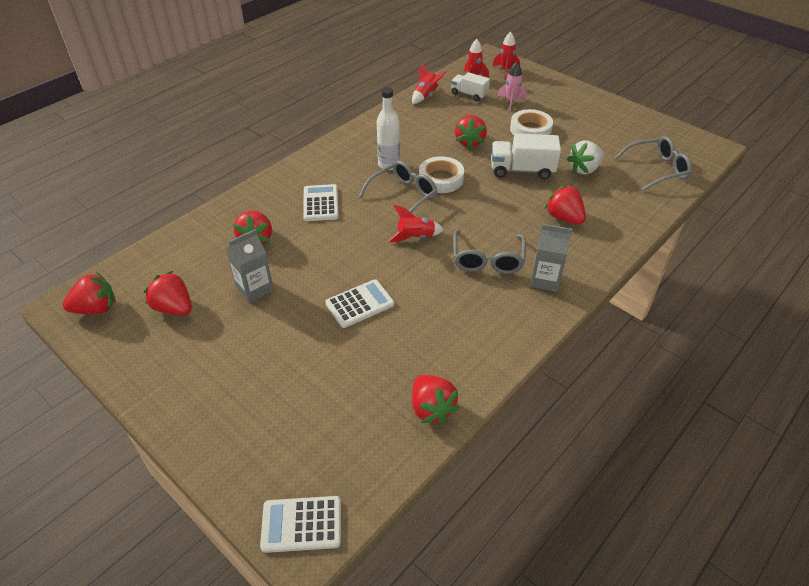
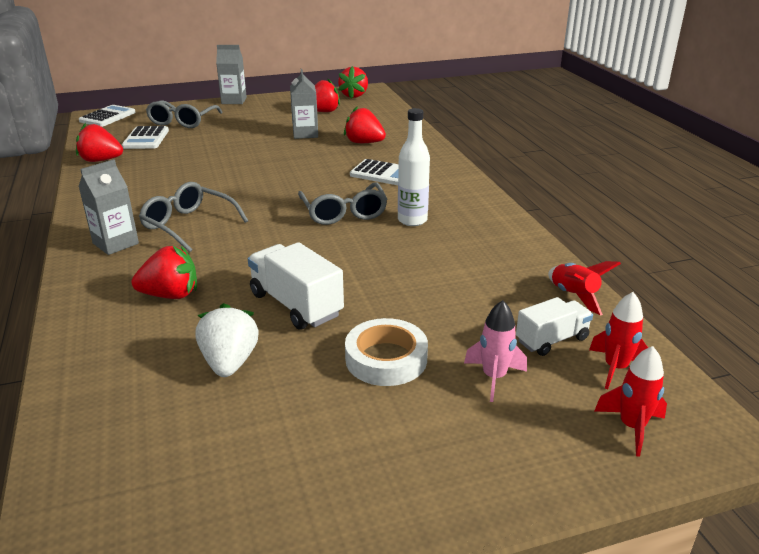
camera: 120 degrees right, 15 degrees down
white calculator [325,279,394,328] -> white calculator moved to [122,126,169,149]
red rocket [388,205,444,242] -> none
white tape [419,156,464,193] -> none
red strawberry [455,115,487,149] -> none
white truck [491,134,561,179] -> white truck turned 75 degrees counterclockwise [248,242,344,330]
grey glasses [615,136,692,191] -> grey glasses moved to [146,100,223,128]
none -> grey carton [216,45,247,104]

